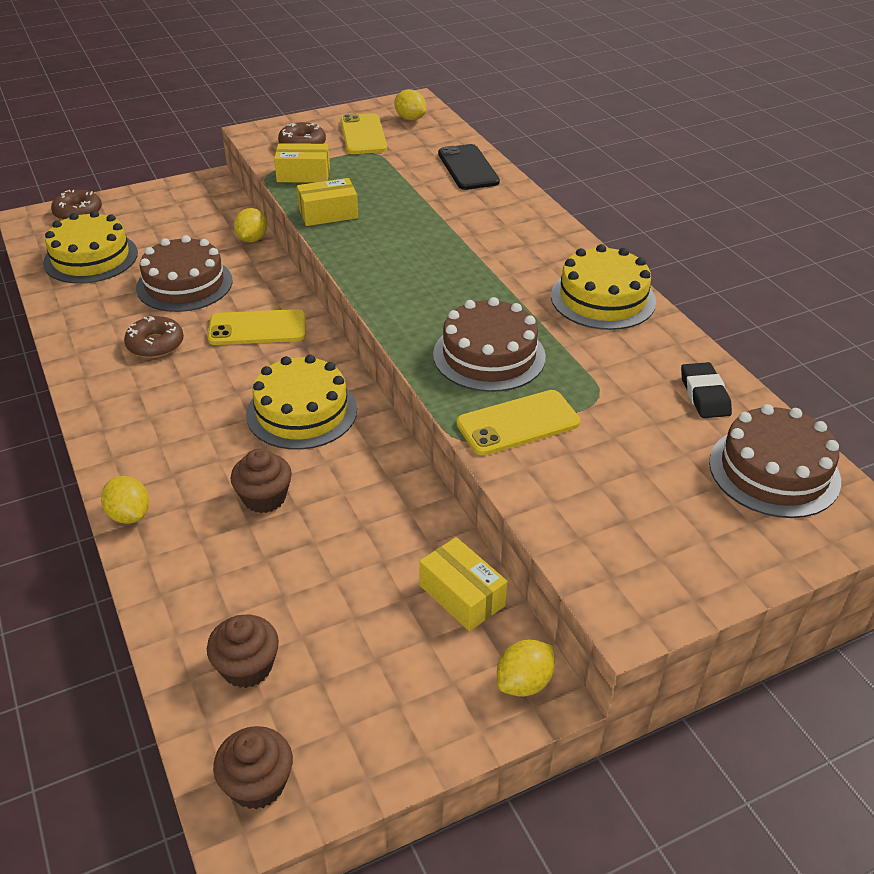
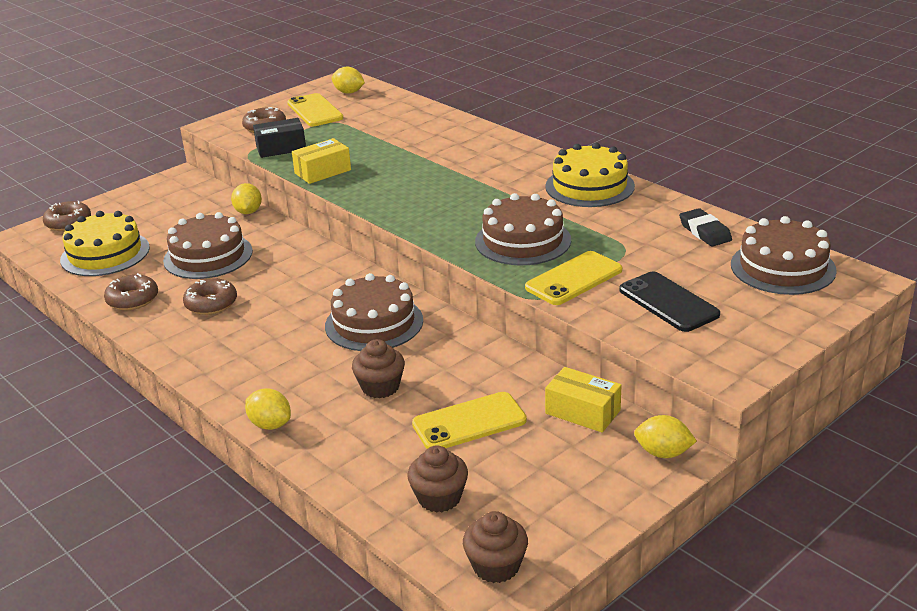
camera: 15 degrees left, 10 degrees down
yellow phone [208,309,306,345] -> yellow phone moved to [412,392,527,449]
yellow cake [246,355,357,450] -> brown cake [325,273,423,351]
yellow box [274,143,330,183] -> black box [253,118,306,158]
black phone [438,144,500,190] -> black phone moved to [619,272,720,332]
yellow lemon [497,639,555,697] -> yellow lemon turned 75 degrees clockwise [634,415,697,458]
none -> brown donut [104,273,158,310]

